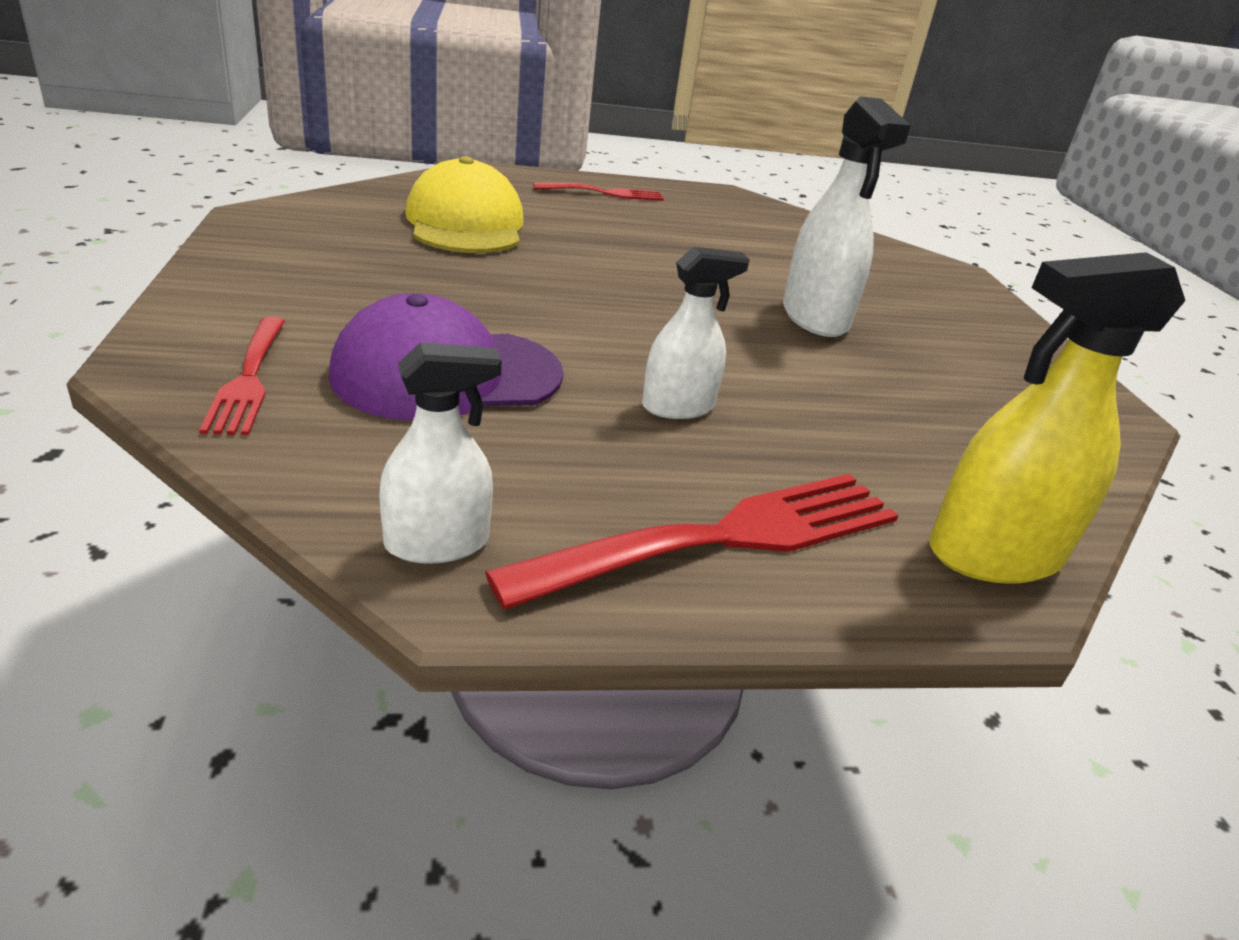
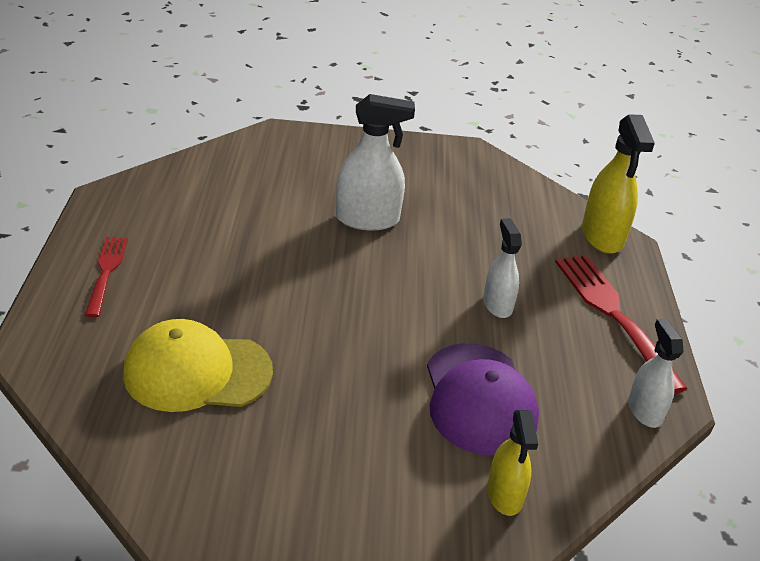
camera: 80 degrees left, 5 degrees up
red fork [199,317,285,435] -> yellow spray bottle [487,410,538,516]

